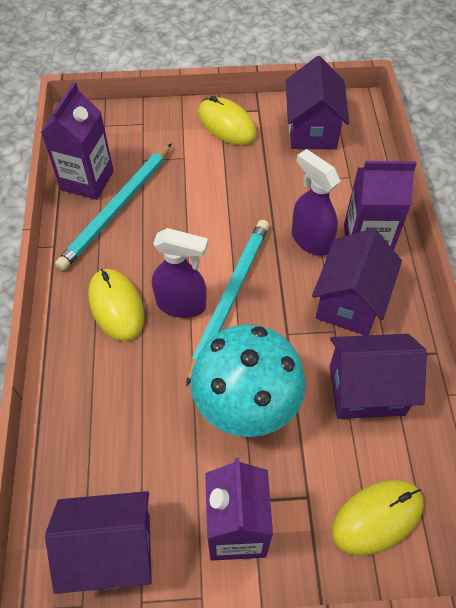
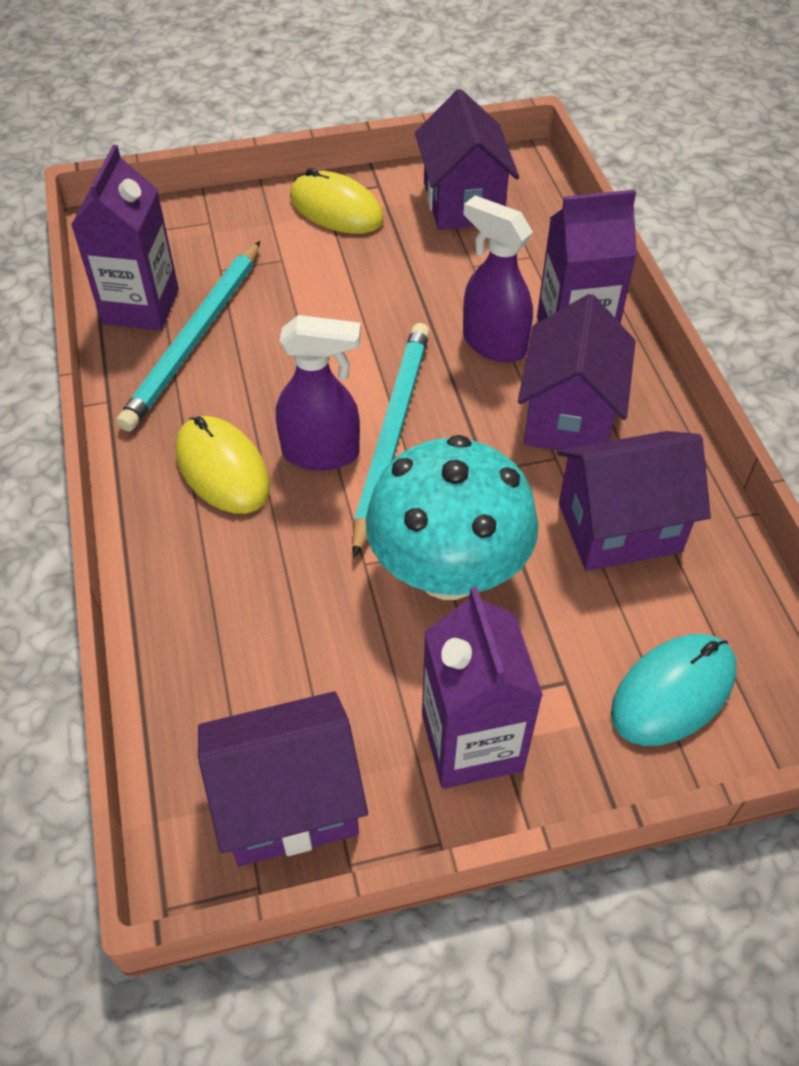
camera: 10 degrees left, 5 degrees down
yellow mouse [332,480,424,556] -> turquoise mouse [611,634,737,746]

